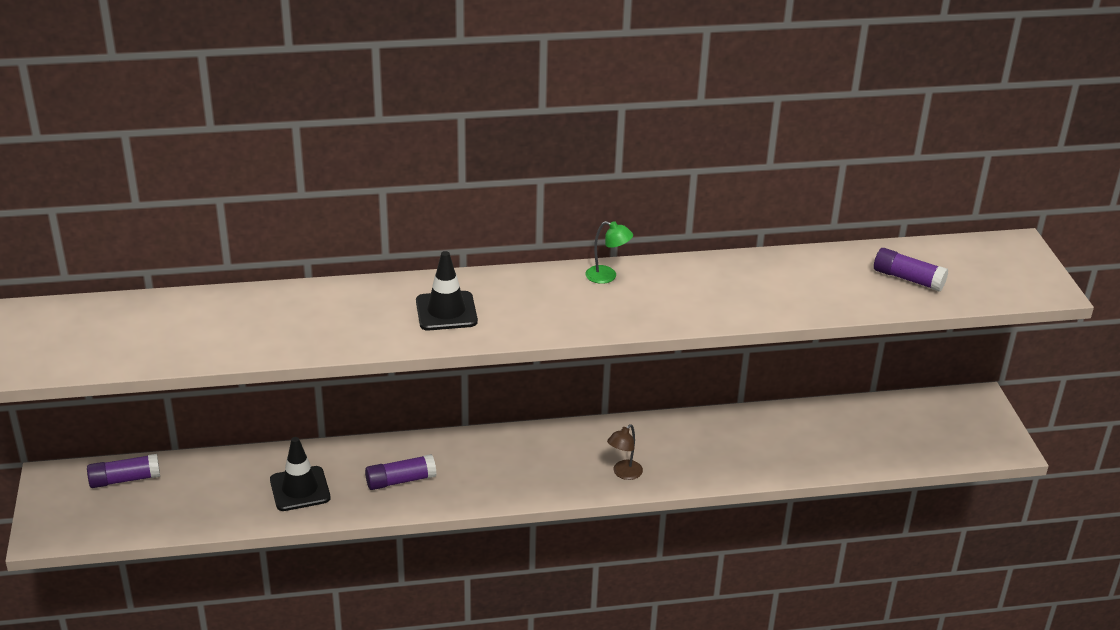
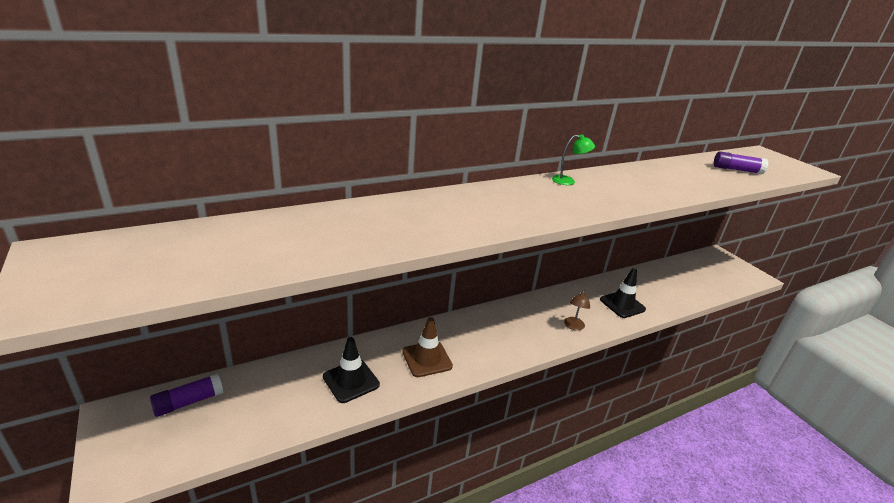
camera: 20 degrees left, 5 degrees down
purple glue stick [365,454,436,490] -> brown traffic cone [402,317,453,377]
black traffic cone [416,251,478,330] -> black traffic cone moved to [600,268,646,318]

